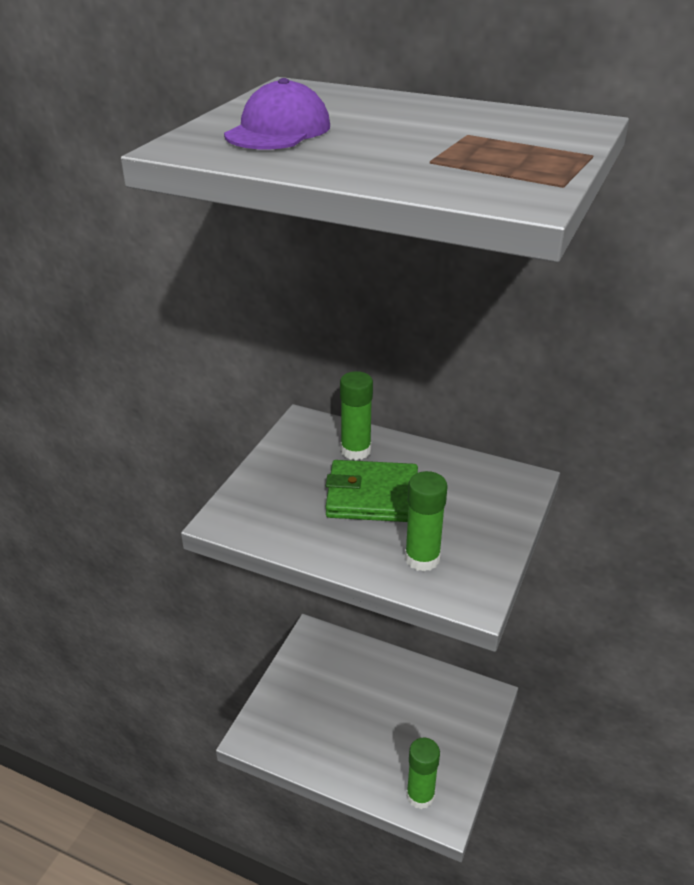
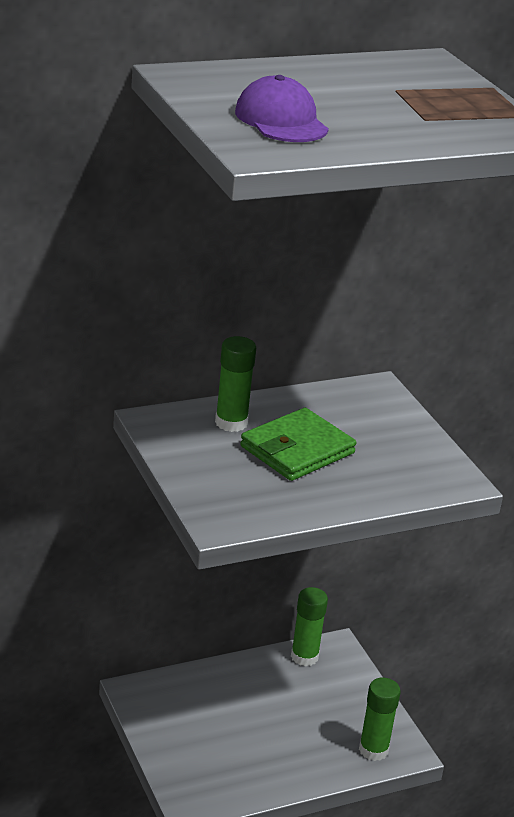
camera: 50 degrees left, 5 degrees down
green glue stick [405,471,448,571] -> green glue stick moved to [291,587,328,666]

